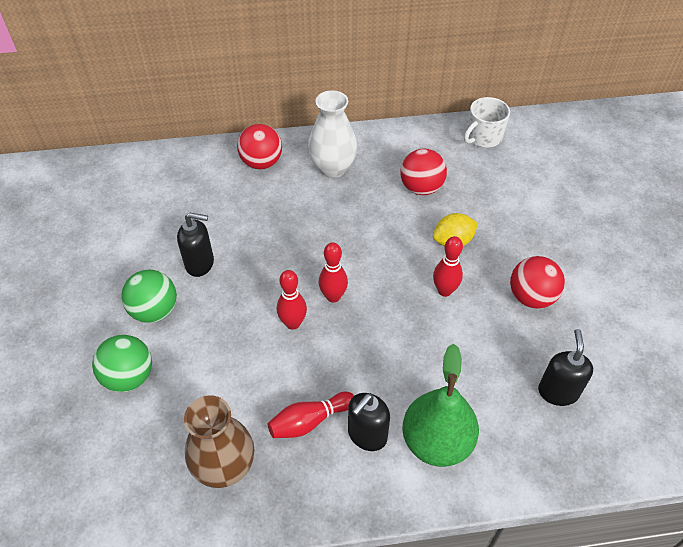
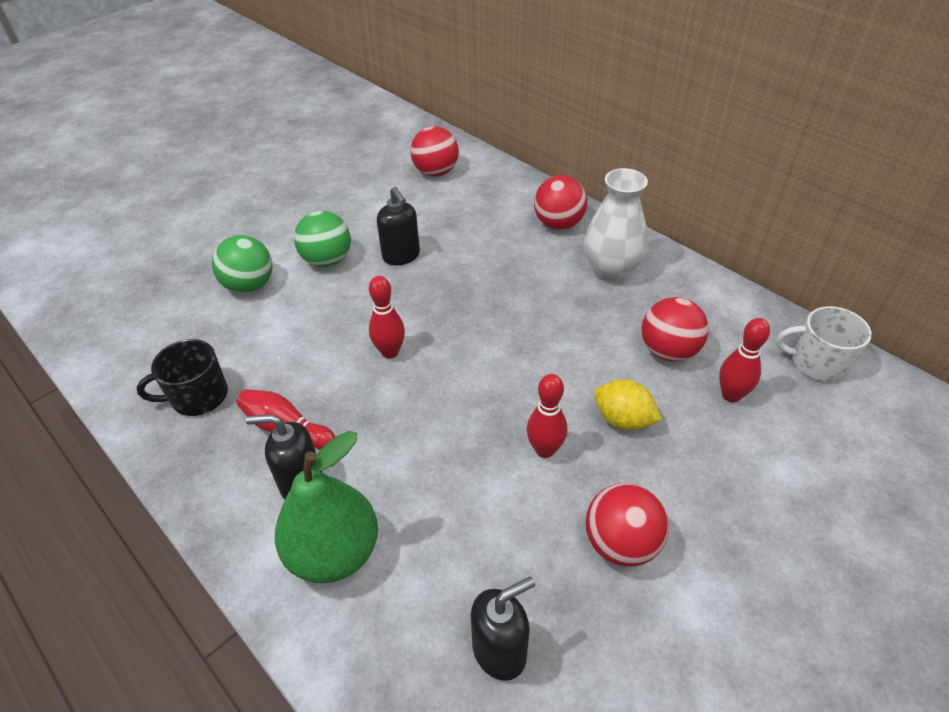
camera: 55 degrees right, 5 degrees down
brown vase [184,395,254,488] -> black mug [137,339,228,416]
red bowling pin [319,242,348,303] -> red bowling pin moved to [719,318,770,403]
none -> red ball [410,126,459,177]

